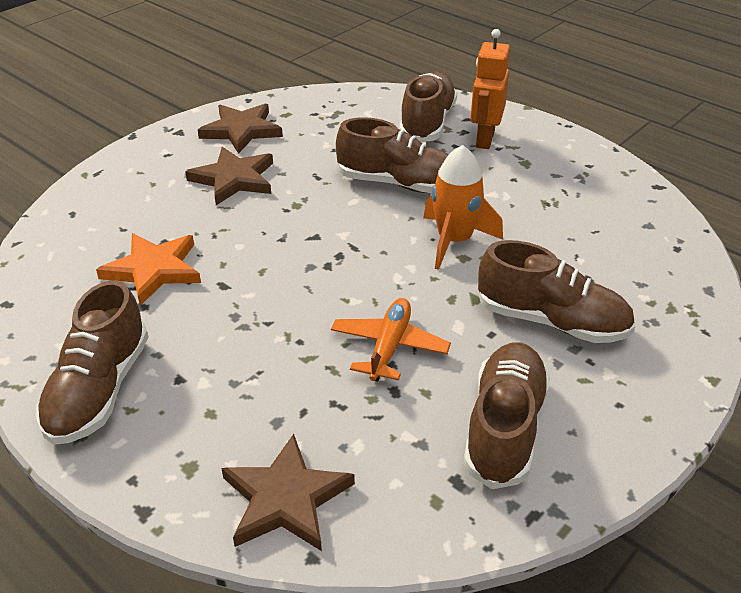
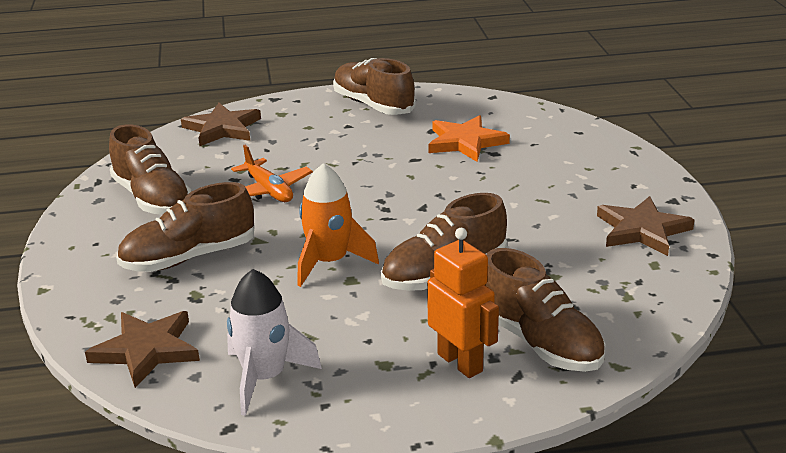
camera: 130 degrees right, 10 degrees down
brown star [185,147,273,205] -> brown star moved to [85,311,200,388]
none -> white rocket [227,269,322,416]

